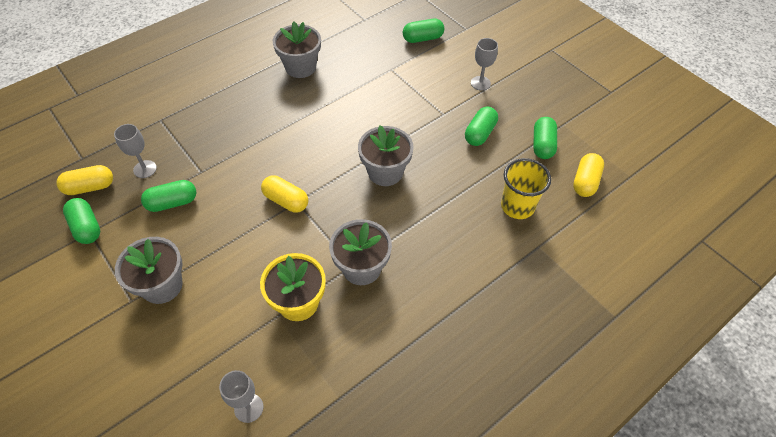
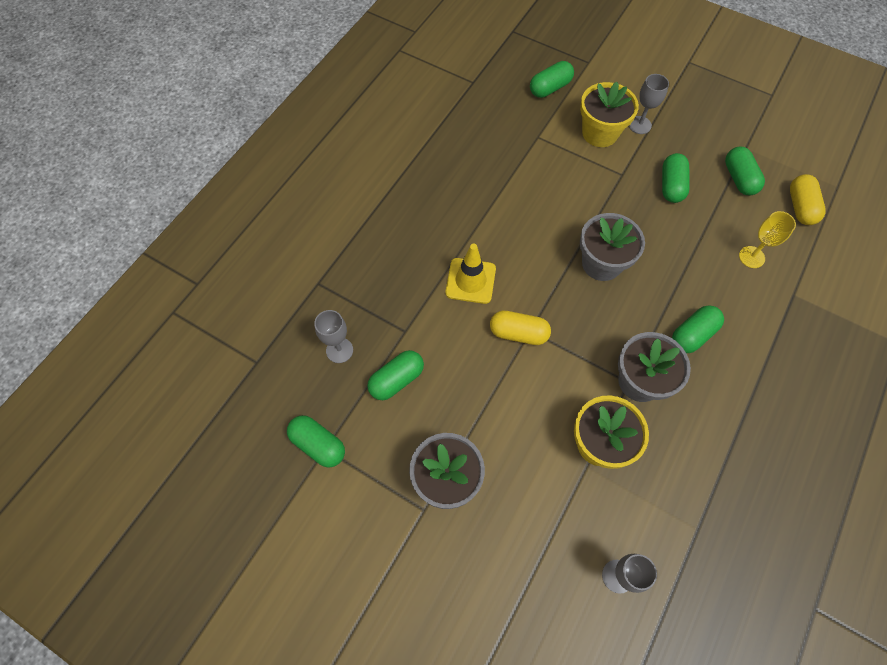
camera: 20 degrees left, 10 degrees up
yellow capsule [56,165,113,195] -> none
grey flower pot [273,22,321,78] -> none
yellow cup [501,158,551,219] -> yellow goblet [739,211,796,268]
none -> yellow traffic cone [445,244,496,304]
none -> yellow flower pot [580,82,639,147]
none -> green capsule [672,305,724,353]

